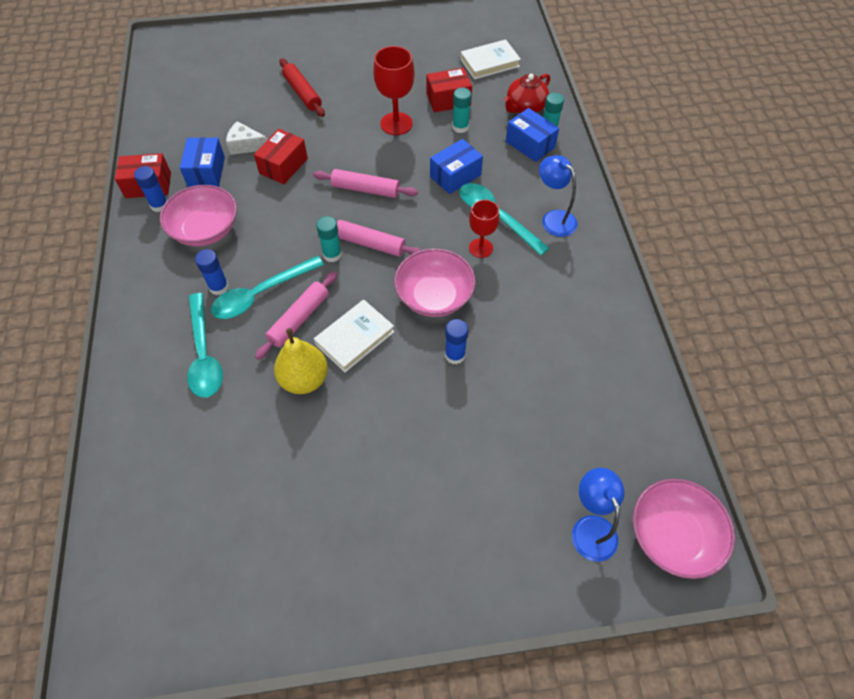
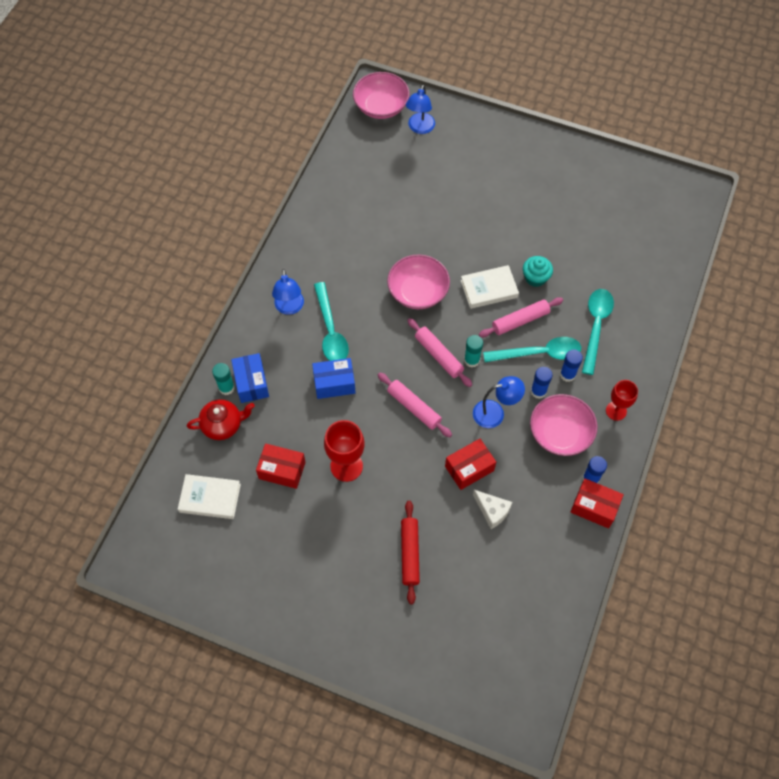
camera: 150 degrees left, 5 degrees up
blue box [180,137,225,187] -> none
yellow pear [274,328,328,394] -> turquoise cupcake [523,256,553,287]
blue glue stick [445,319,468,364] -> blue glue stick moved to [531,367,553,399]
turquoise glue stick [452,88,471,133] -> none
red goblet [469,199,500,258] -> red goblet moved to [606,380,638,421]
none -> blue lamp [473,376,525,428]

